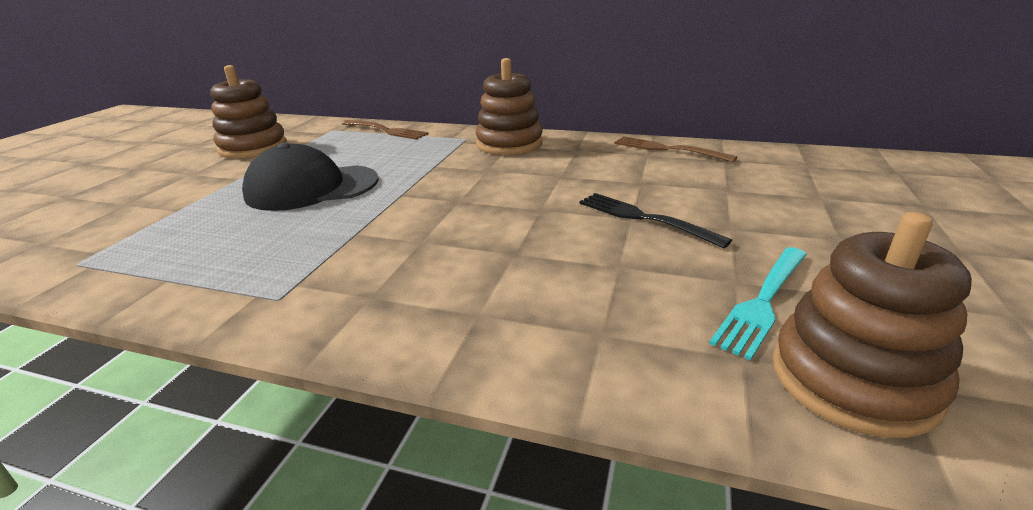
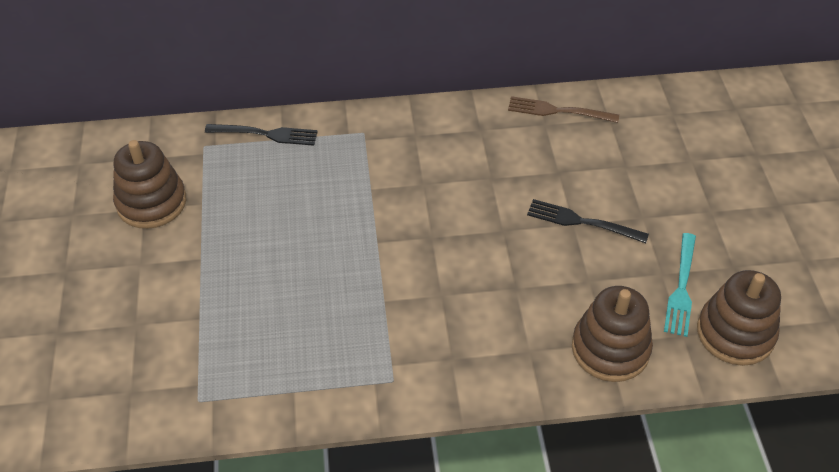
camera: 25 degrees left, 20 degrees up
black cap [242,142,379,211] -> none
brown fork [342,120,428,140] -> black fork [205,124,318,146]
brown stacking toy [475,58,543,155] -> brown stacking toy moved to [572,286,653,382]

